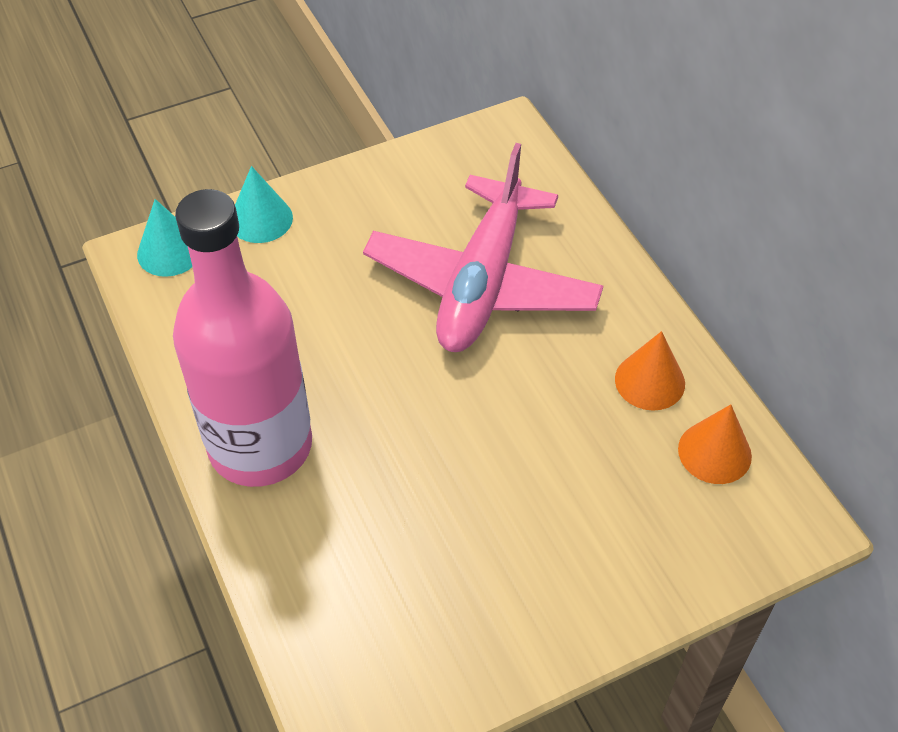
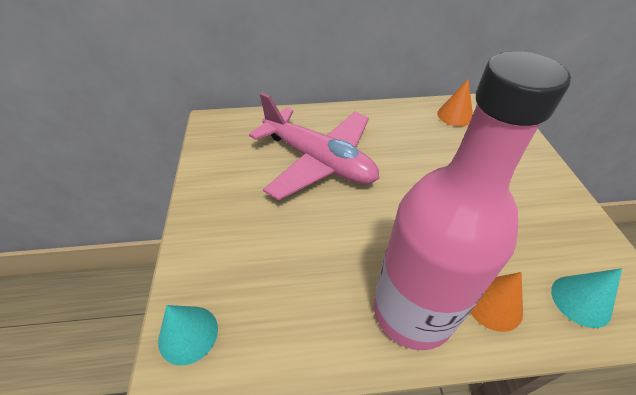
camera: 70 degrees left, 5 degrees down
turquoise cone [235,166,293,243] -> turquoise cone moved to [551,268,622,328]
orange cone [615,331,685,411] -> orange cone moved to [470,272,523,332]

